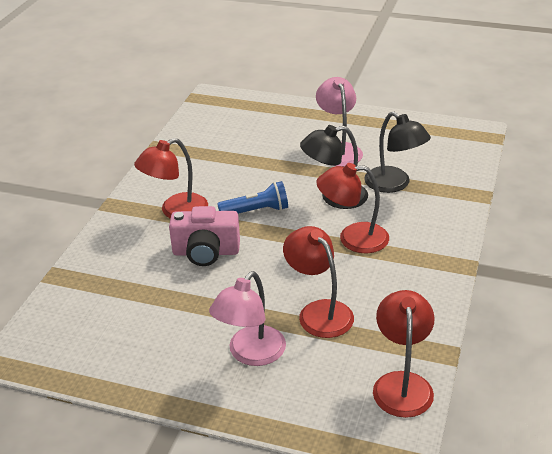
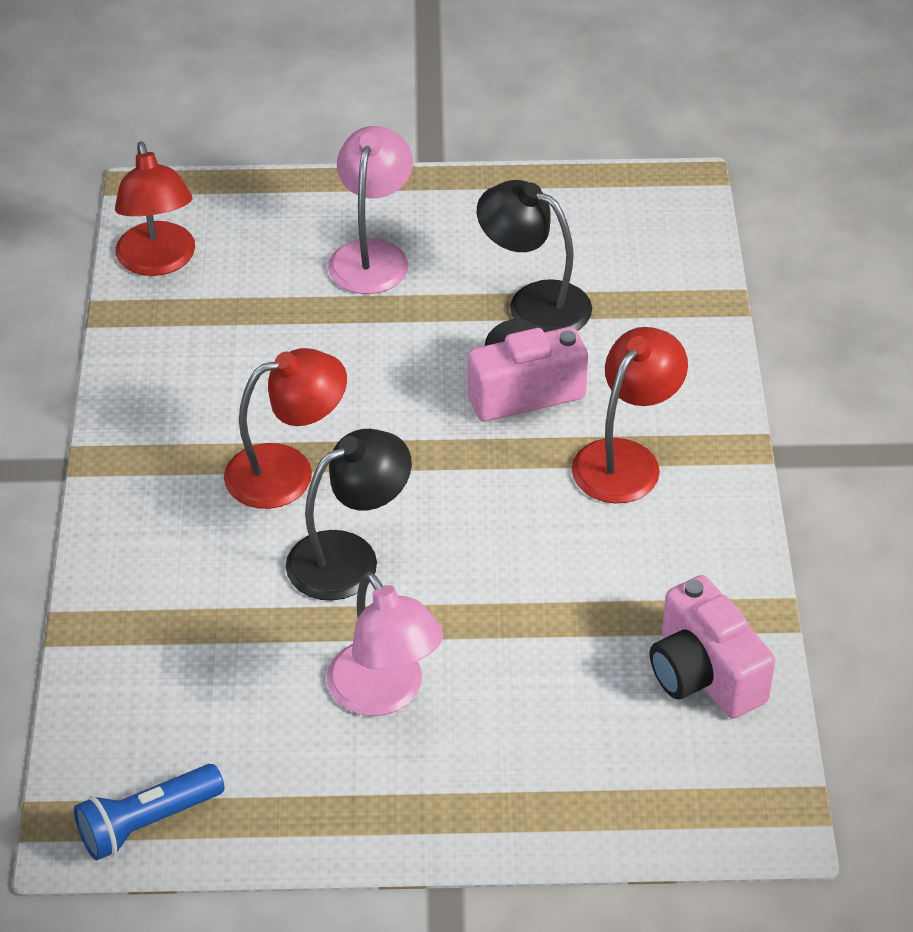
camera: 160 degrees right, 10 degrees up
blue flashlight [217,181,288,214] -> blue flashlight moved to [74,764,225,861]
red lamp [283,226,354,338] -> none
black lamp [364,112,431,193] -> black lamp moved to [477,180,592,332]
none -> pink camera [650,575,775,719]

